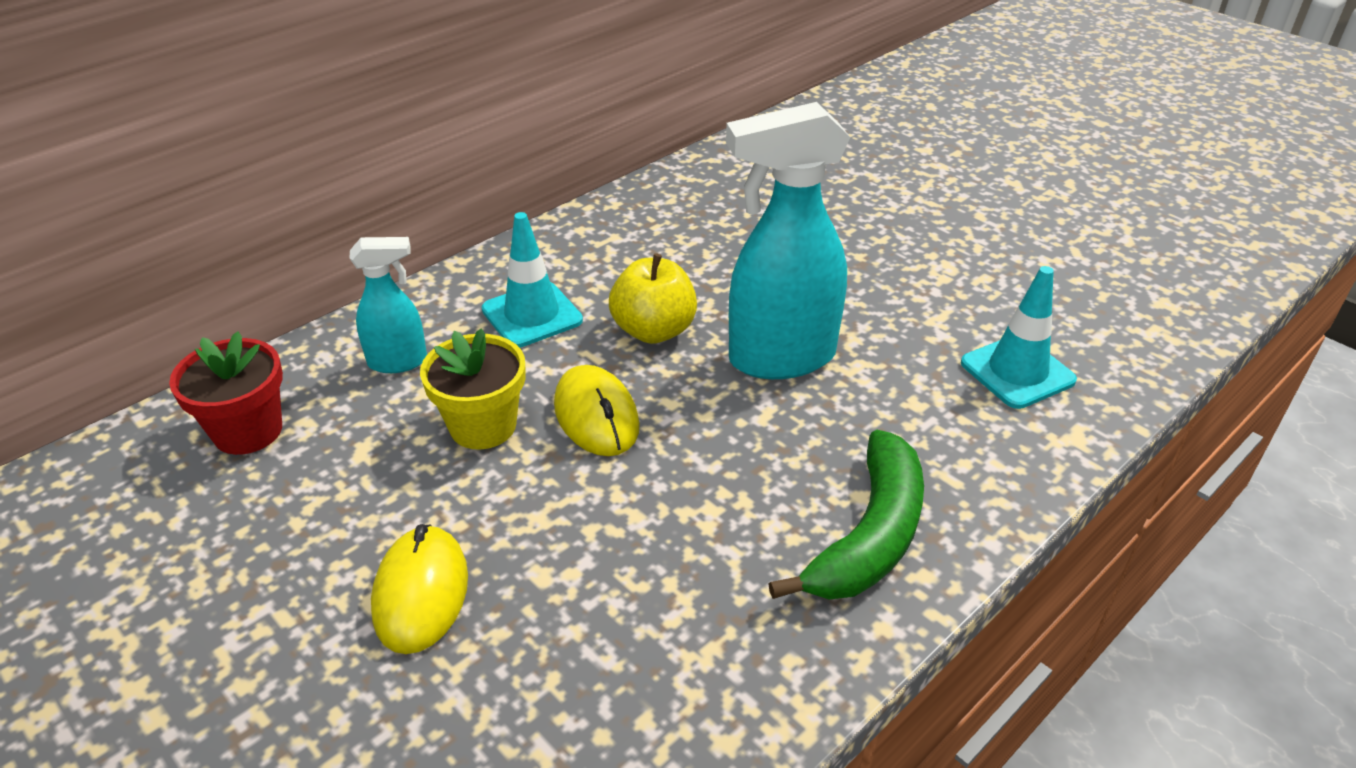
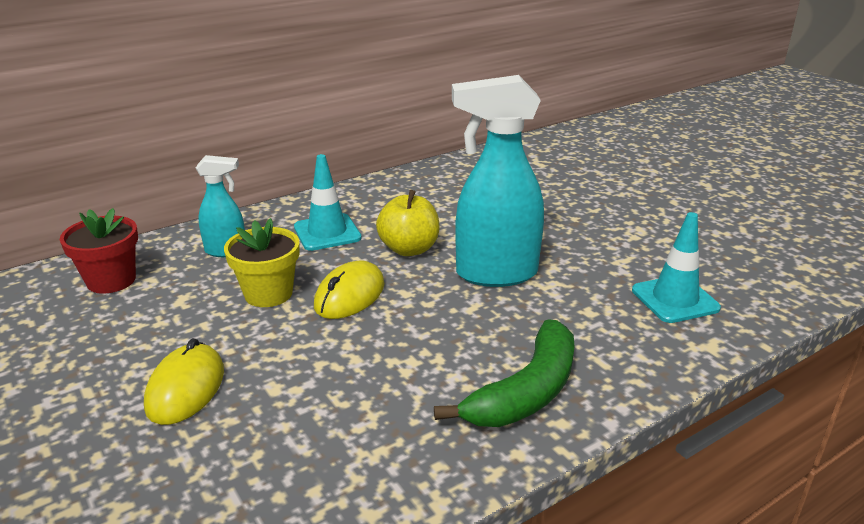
camera: 10 degrees right, 10 degrees down
yellow mouse [554,365,640,456] -> yellow mouse turned 45 degrees clockwise [314,261,385,319]

